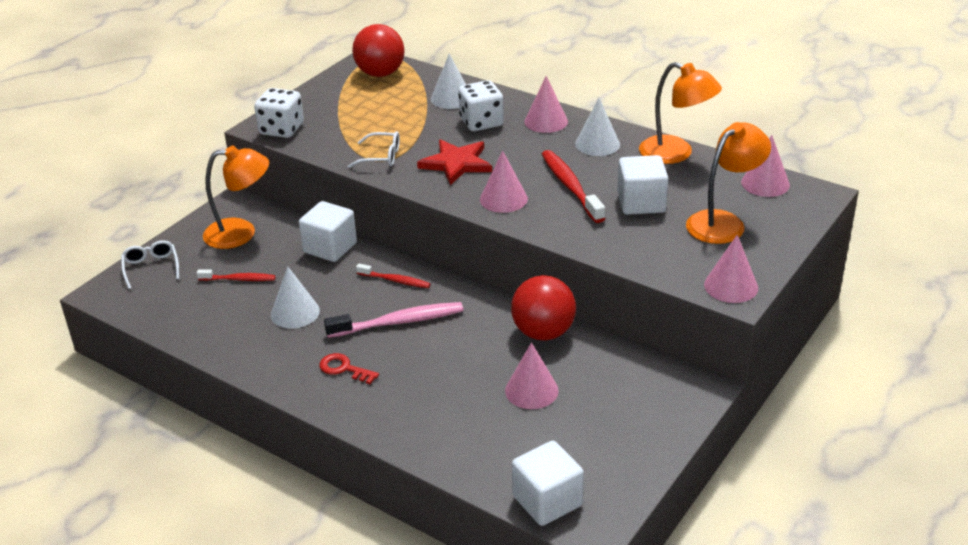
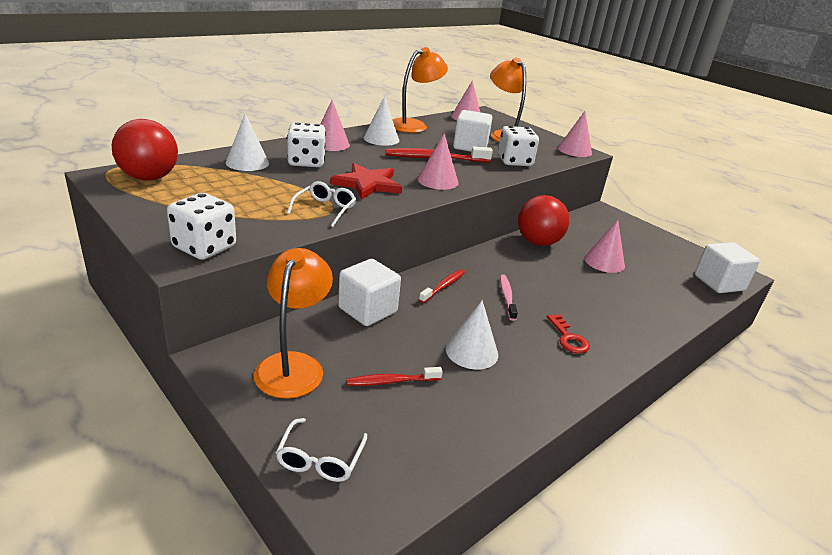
camera: 80 degrees left, 5 degrees down
white glasses [121,240,179,289] -> white glasses turned 75 degrees counterclockwise [276,418,367,482]
red toothbrush [197,269,276,281] -> red toothbrush turned 120 degrees counterclockwise [347,367,443,386]
red key [320,353,379,384] -> red key turned 60 degrees counterclockwise [547,314,590,354]
pink toothbrush [324,302,463,338] -> pink toothbrush [500,275,518,321], size x0.59
none -> white dice [498,126,539,166]

